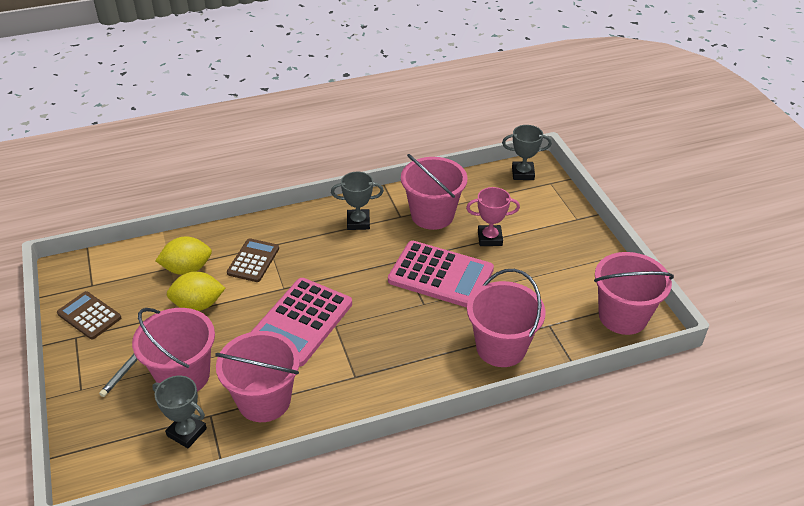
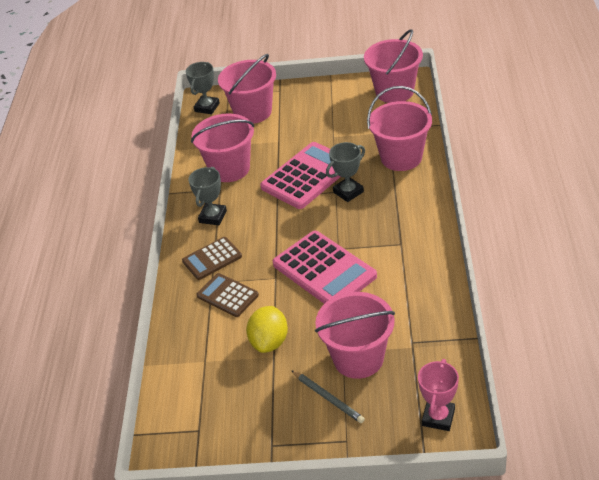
camera: 65 degrees left, 0 degrees up
brown calculator [57,291,121,339] -> brown calculator moved to [182,237,242,280]
grey trophy [152,376,207,448] -> grey trophy moved to [326,142,365,202]
yellow lemon [155,237,212,275] -> none
pink bucket [215,331,300,422] -> pink bucket moved to [218,54,276,124]
pink trophy [466,187,520,246] -> pink trophy moved to [418,359,459,431]

